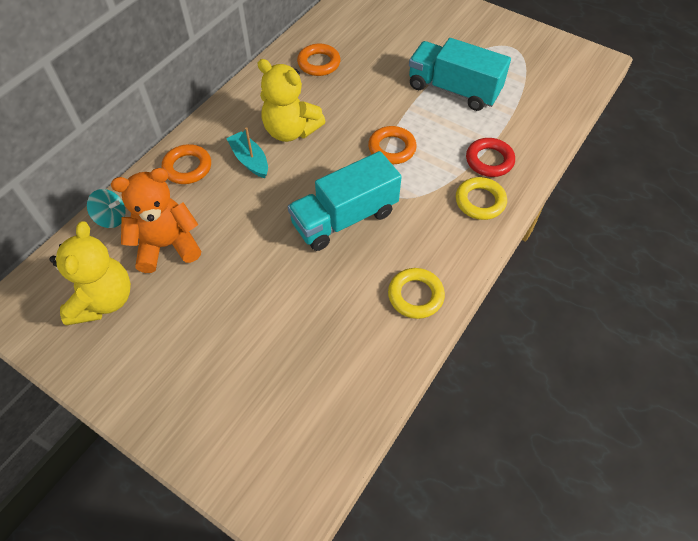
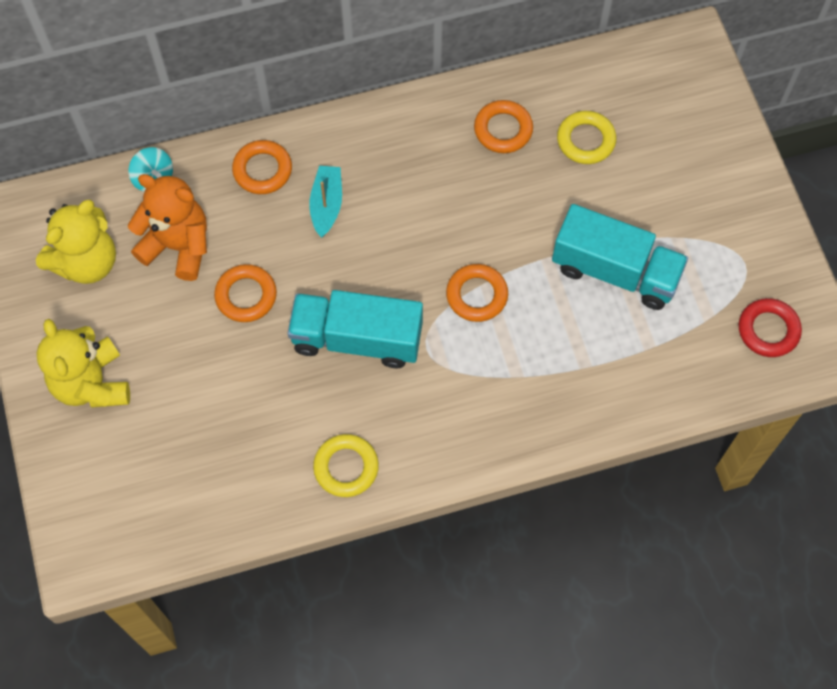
camera: 40 degrees right, 10 degrees up
yellow teddy bear [258,59,326,142] -> yellow teddy bear moved to [37,319,130,408]
turquoise truck [409,38,511,111] -> turquoise truck turned 135 degrees clockwise [552,204,688,310]
yellow ring [456,177,507,220] -> yellow ring moved to [557,111,616,164]
red ring [466,138,515,177] -> red ring moved to [739,298,802,357]
none -> orange ring [214,264,277,322]

